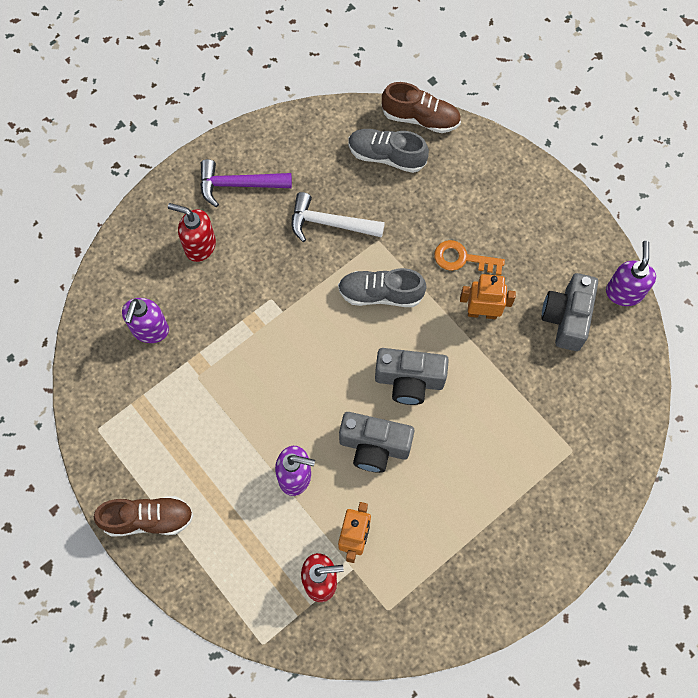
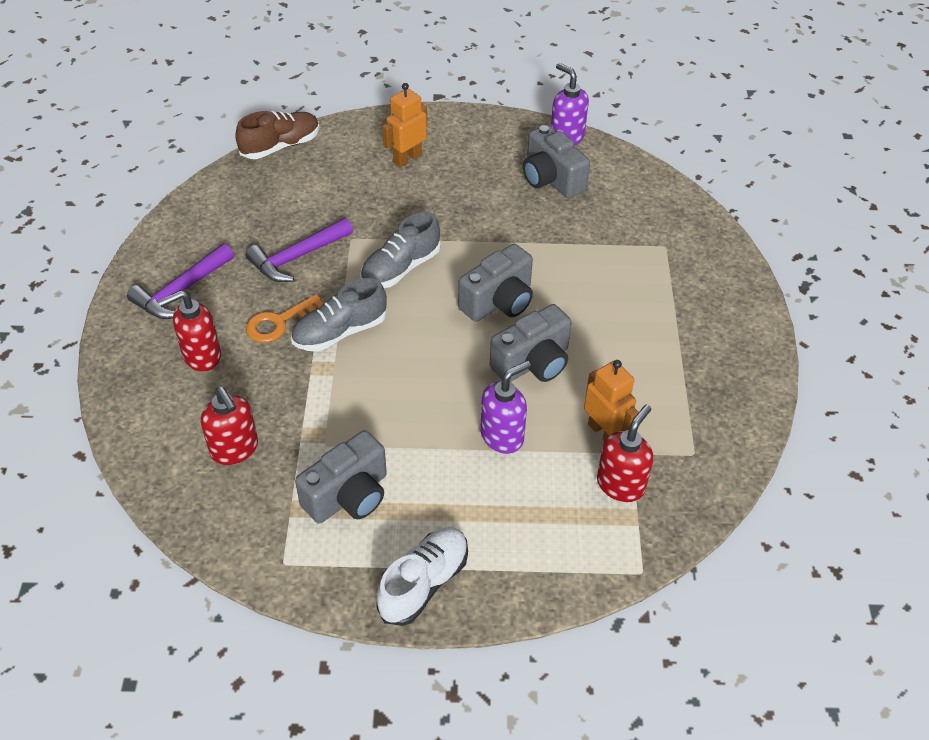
camera: 50 degrees left, 20 degrees down
brown shoe [94,496,194,536] -> white shoe [376,527,468,626]
purple soap dispenser [122,298,169,343] -> red soap dispenser [201,387,258,465]
white hammer [292,192,385,242] -> purple hammer [245,218,353,282]
grey shoe [348,129,429,173] -> grey shoe moved to [291,278,387,351]
orange key [434,240,505,275] -> orange key moved to [246,294,324,343]
orange robot [460,274,516,319] -> orange robot moved to [382,83,427,168]
none -> grey camera [295,430,387,524]

